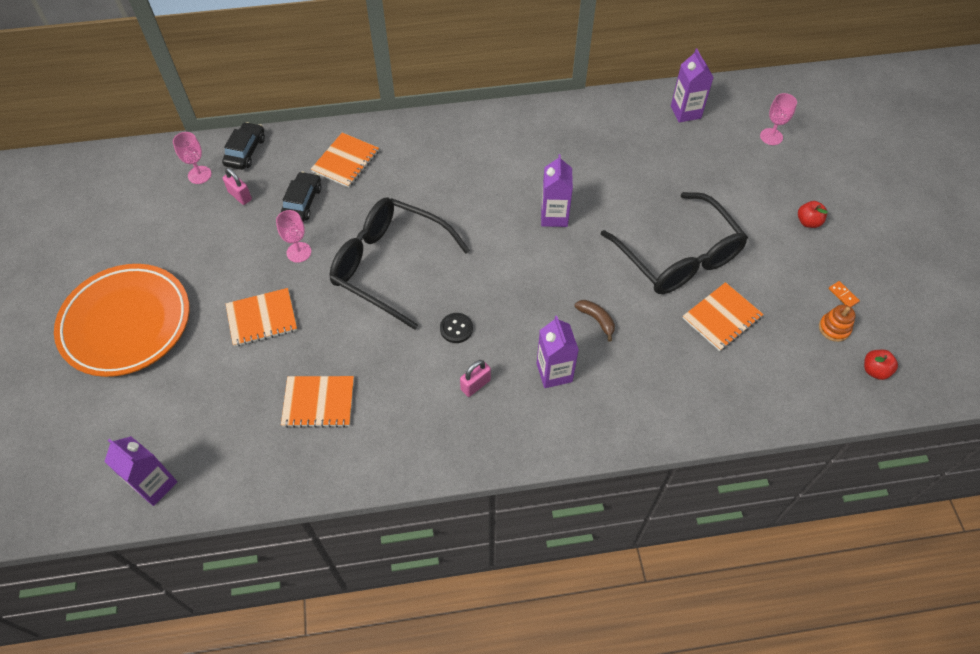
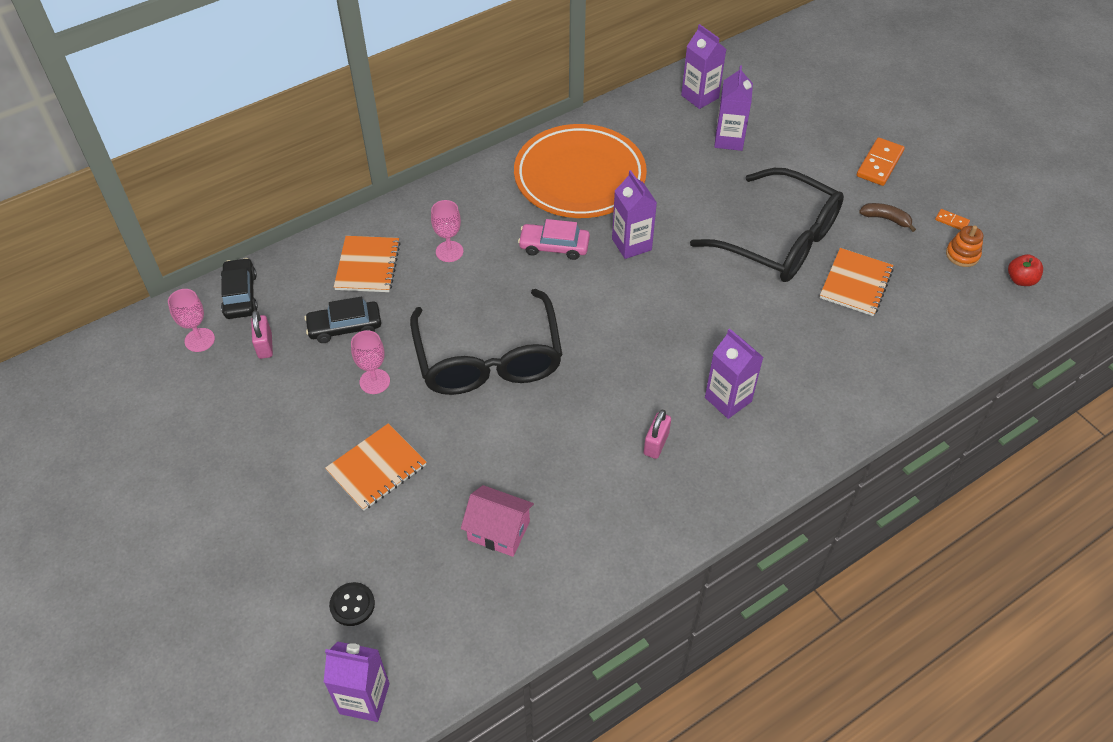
camera: 25 degrees left, 5 degrees down
orange plate [54,264,189,377] -> orange plate moved to [514,124,647,218]
pink padlock [223,168,252,205] -> pink padlock turned 60 degrees clockwise [251,310,273,359]
black car [281,172,322,222] -> black car turned 90 degrees counterclockwise [304,297,381,343]
orange notebook [281,376,354,428] -> pink house [461,485,534,557]
black glasses [330,197,470,330] -> black glasses turned 105 degrees counterclockwise [410,289,562,395]
black button [440,313,473,343] -> black button moved to [329,582,375,626]
brown banana [574,300,615,341] -> brown banana moved to [859,203,916,232]
pink goblet [760,93,797,145] -> pink goblet moved to [431,200,463,262]
red apple [798,201,828,228] -> orange domino [857,137,905,186]
none -> pink car [518,219,590,260]
none -> purple carton [714,65,753,151]

